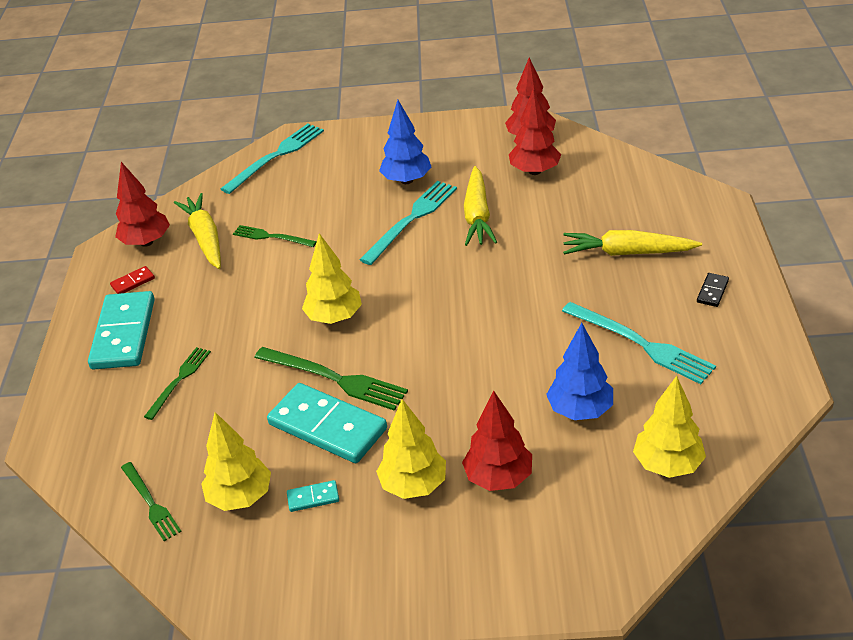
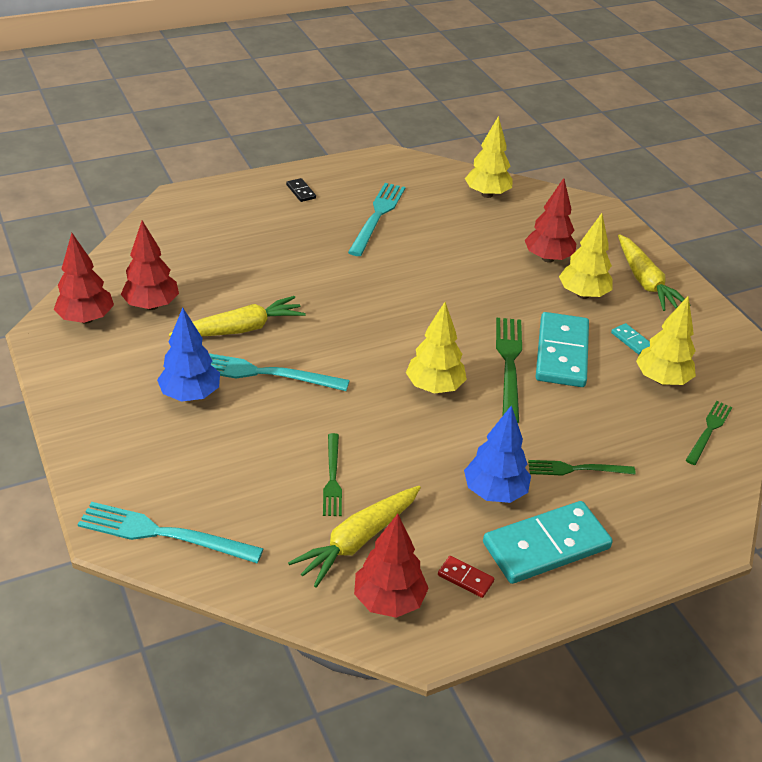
camera: 120 degrees left, 0 degrees up
blue tree [546,323,613,420] -> blue tree moved to [464,406,531,503]
yellow carrot [563,230,702,256] -> yellow carrot moved to [618,234,691,311]
black domino [697,273,729,307] -> black domino turned 60 degrees clockwise [286,178,316,202]

